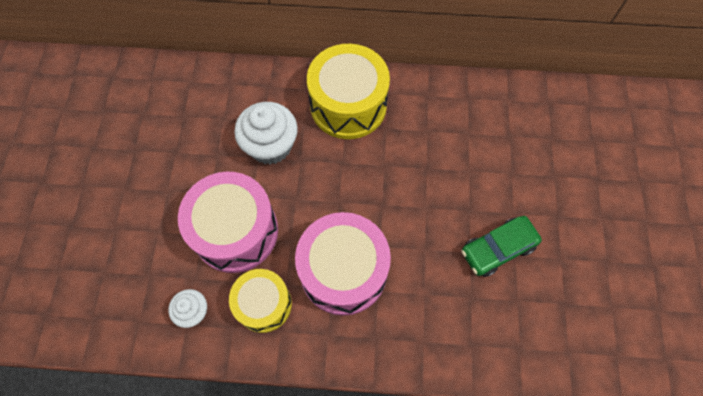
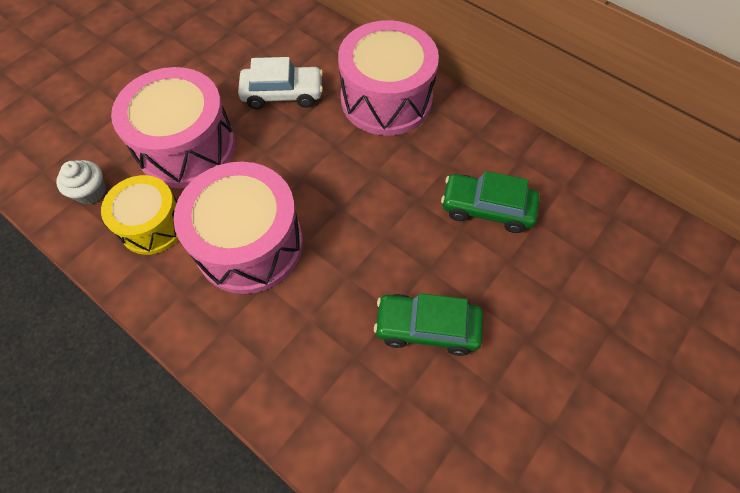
camera: 35 degrees right, 5 degrees down
white cupcake [234,102,298,165] -> white car [238,57,323,109]
yellow drum [307,44,390,139] -> pink drum [338,20,439,136]
none -> green car [441,171,540,233]

